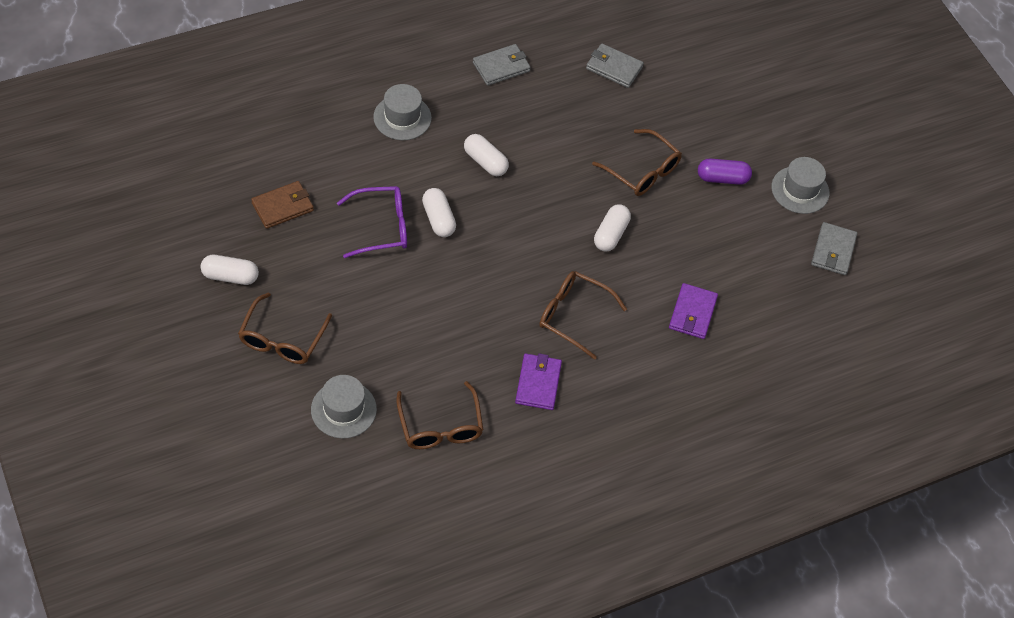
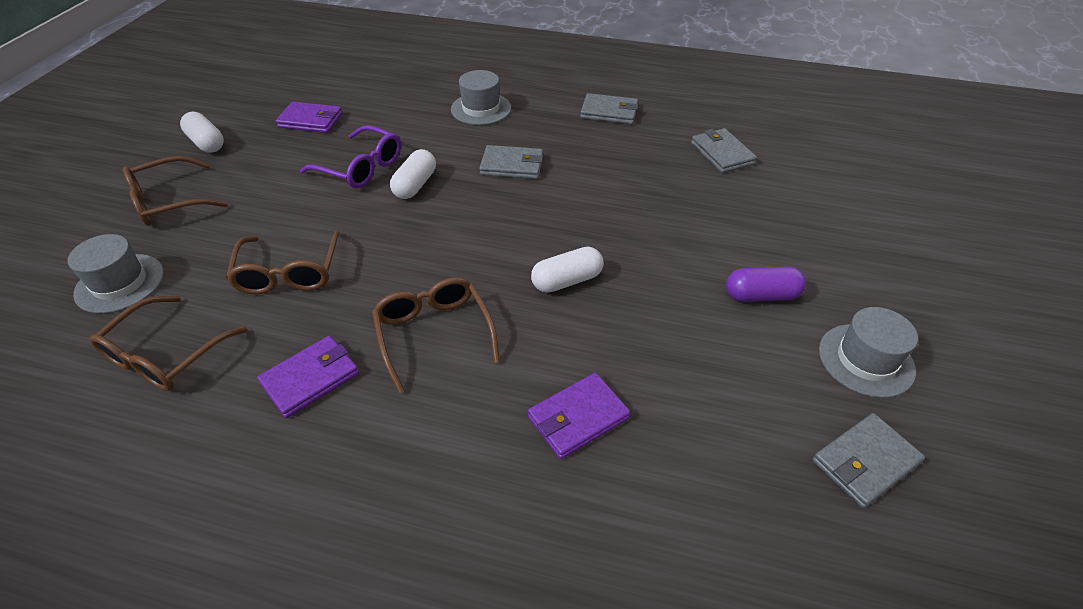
camera: 45 degrees right, 10 degrees down
brown wallet [251,181,314,229] -> purple wallet [276,102,342,133]
white capsule [464,134,509,176] -> grey wallet [479,145,543,179]
brown glasses [592,129,682,196] -> brown glasses moved to [226,231,340,294]
purple capsule [698,158,752,185] -> purple capsule turned 45 degrees counterclockwise [726,267,806,302]

